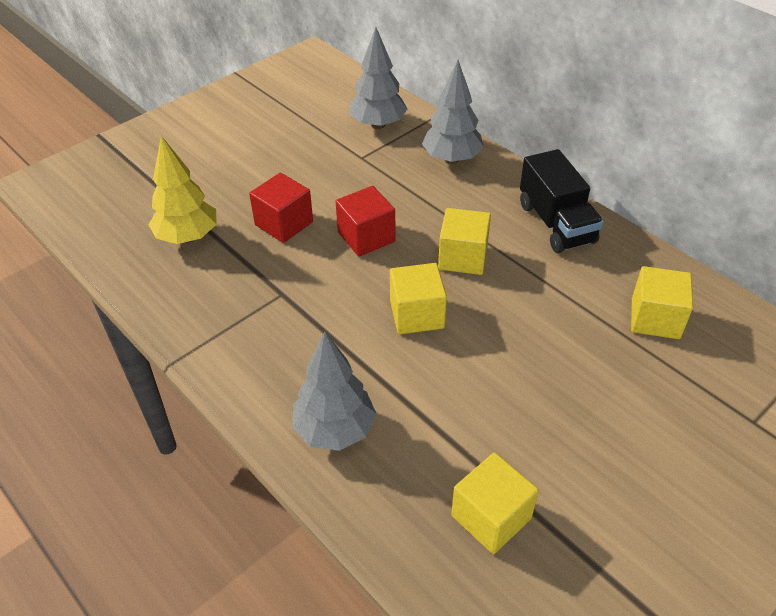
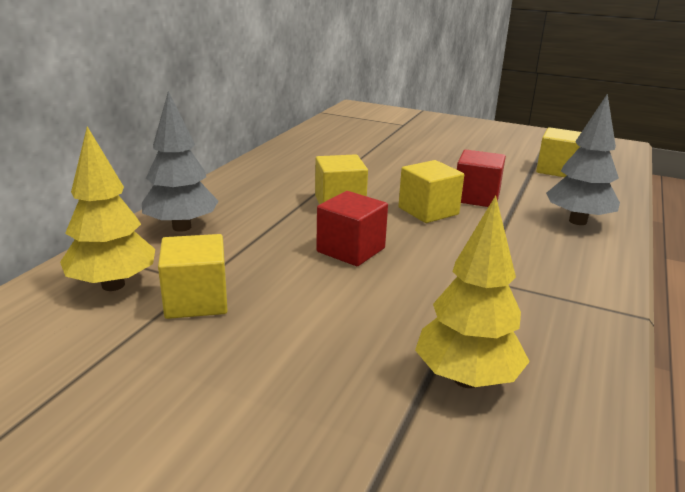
camera: 115 degrees left, 20 degrees down
red cube [249,173,313,243] -> red cube moved to [457,149,506,207]
grey tree [349,27,407,129] -> yellow tree [60,126,155,291]
black truck [520,149,604,253] -> none
yellow cube [631,266,693,339] -> yellow cube moved to [158,234,228,319]

